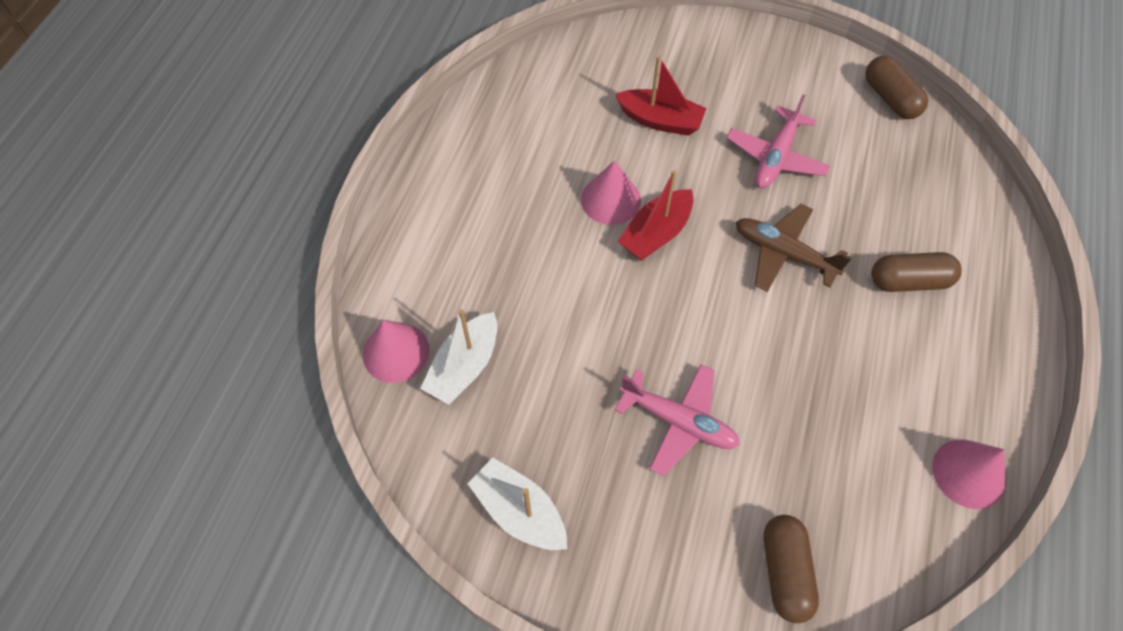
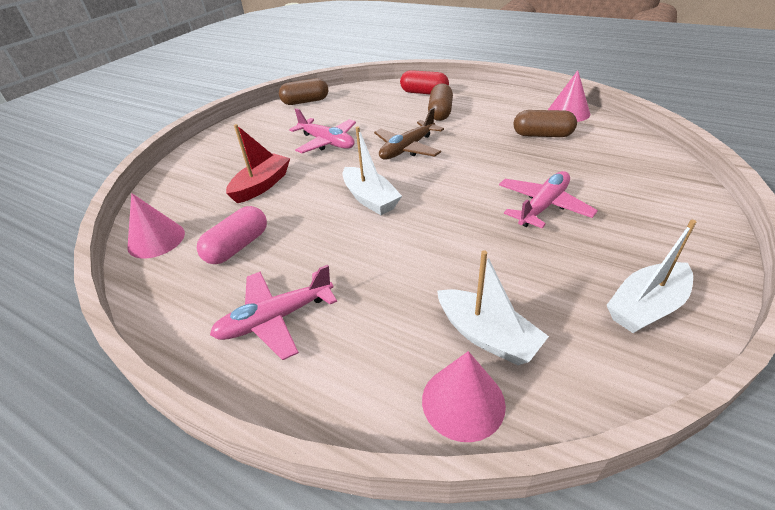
camera: 75 degrees left, 20 degrees down
pink cone [581,161,641,225] -> pink cone moved to [127,193,185,259]
red boat [617,170,694,261] -> white boat [343,126,402,215]
brown capsule [764,515,819,623] -> brown capsule moved to [514,110,577,137]
none -> pink capsule [197,206,267,264]
none -> pink plane [210,265,337,360]
none -> red capsule [400,70,449,94]

